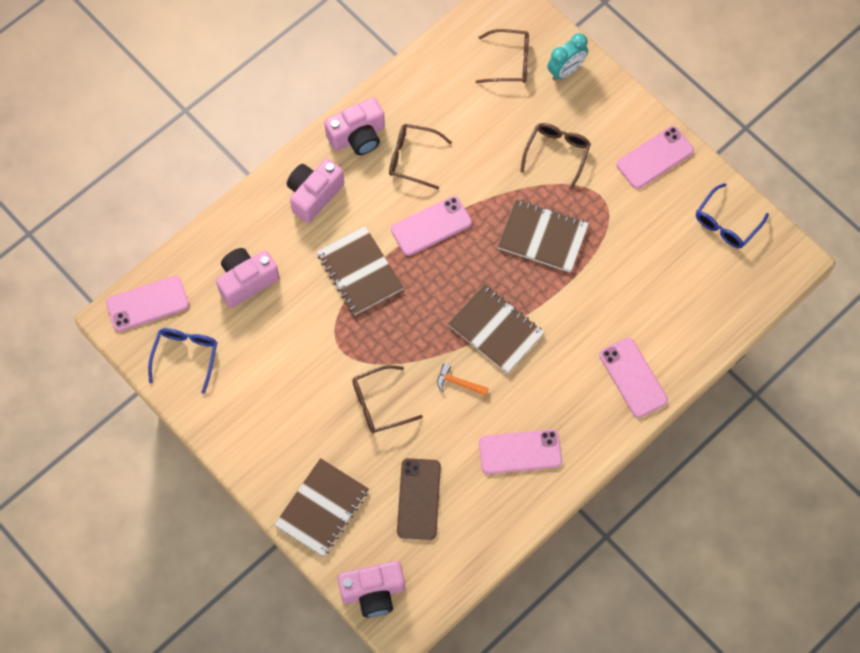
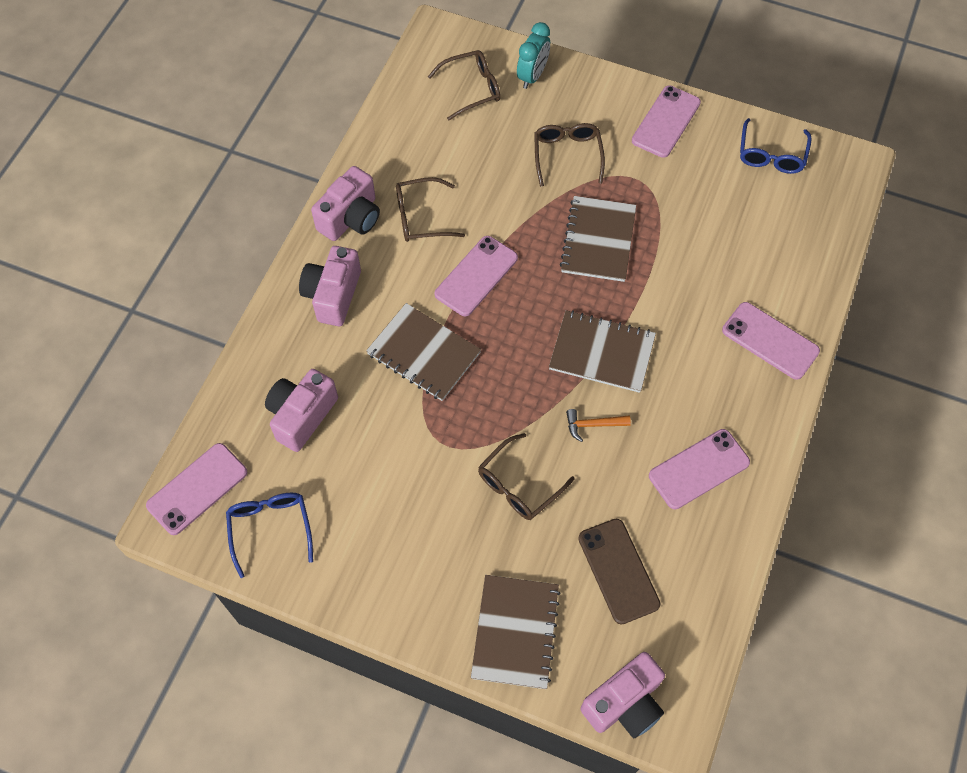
camera: 25 degrees left, 5 degrees down
brown notebook [498,199,589,273] -> brown notebook turned 75 degrees counterclockwise [560,196,636,282]

